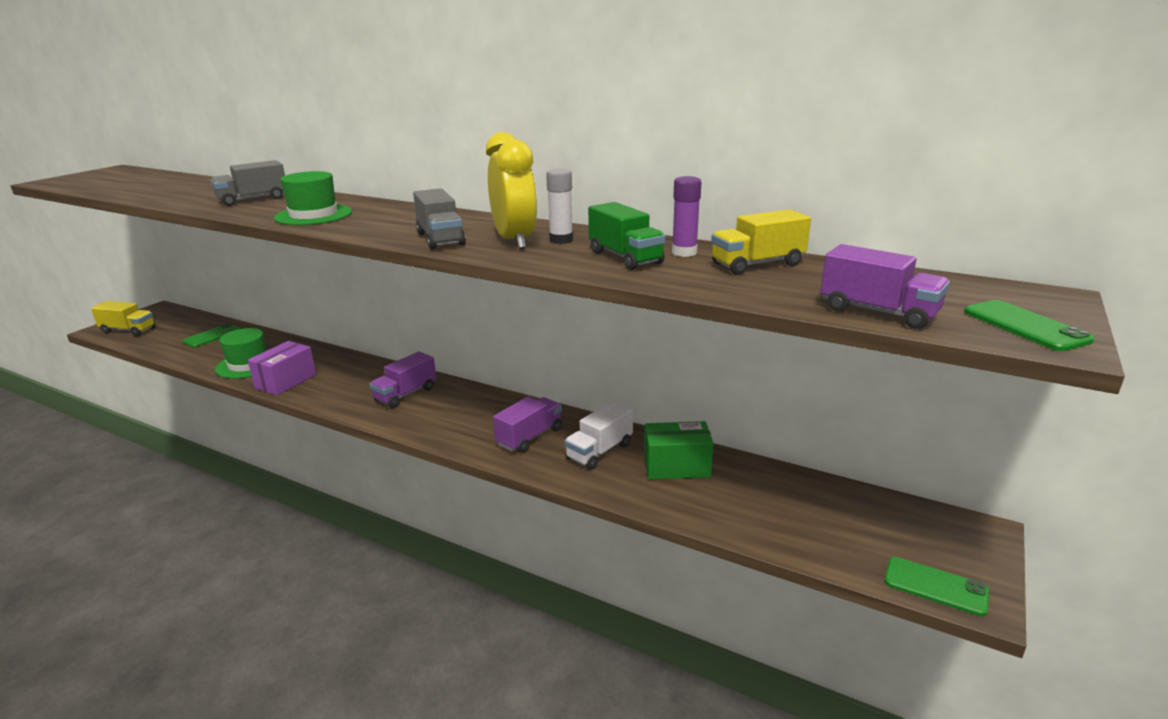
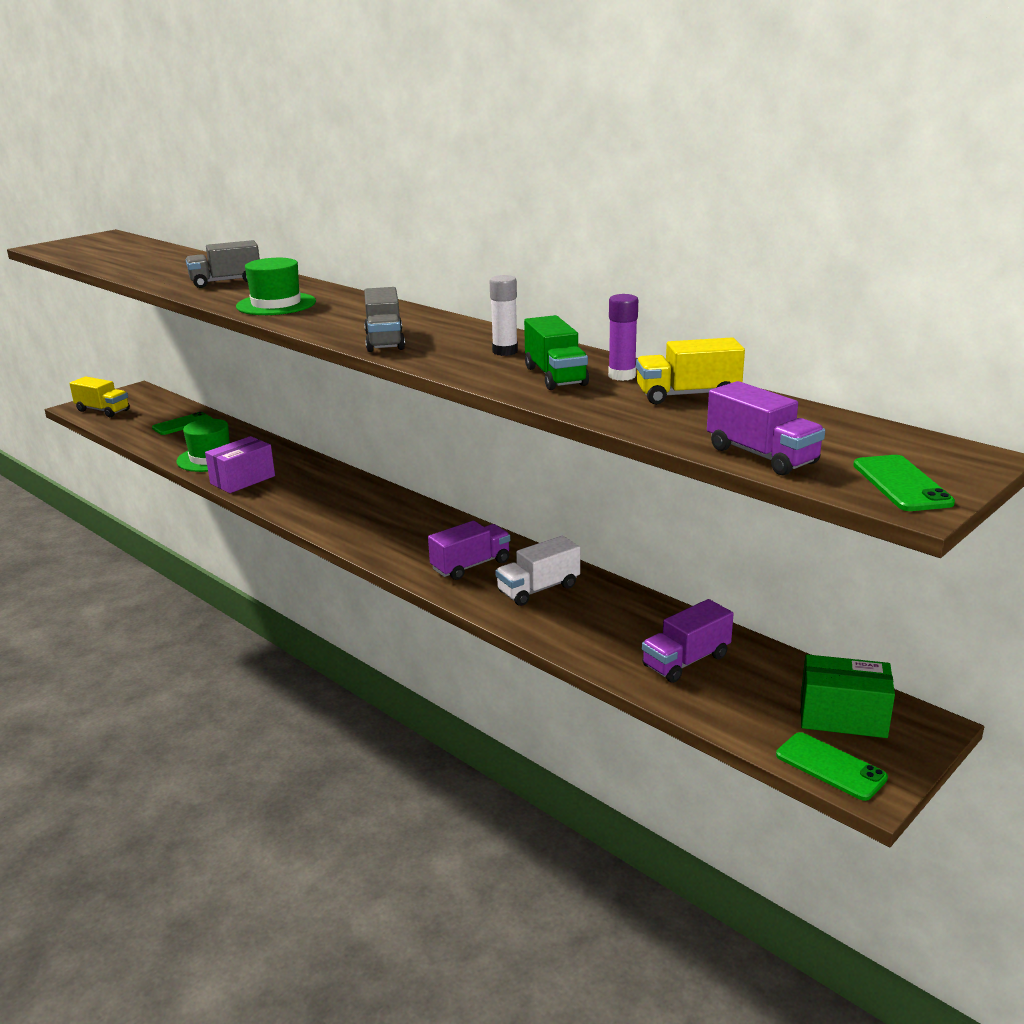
camera: 15 degrees right, 0 degrees up
purple truck [369,352,436,408] -> purple truck moved to [642,599,733,683]
yellow clock [486,132,537,249] -> none
green box [644,421,714,480] -> green box moved to [801,654,895,738]

